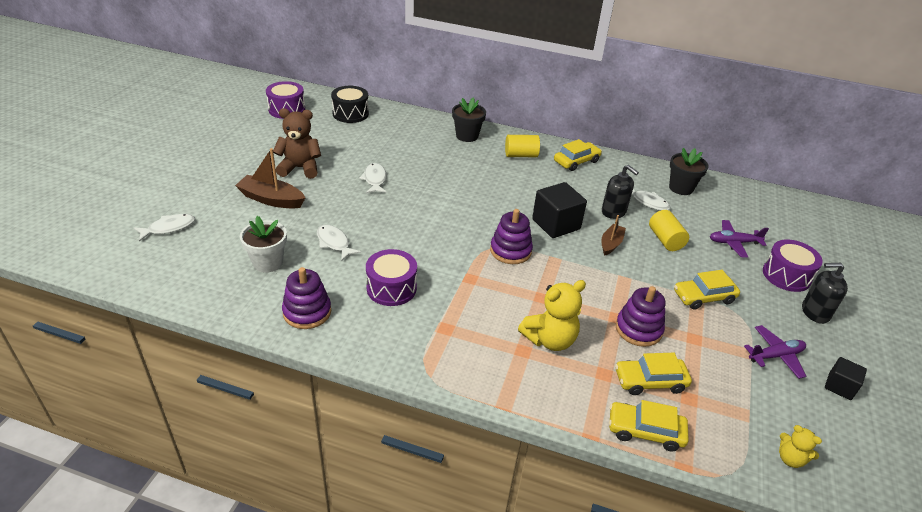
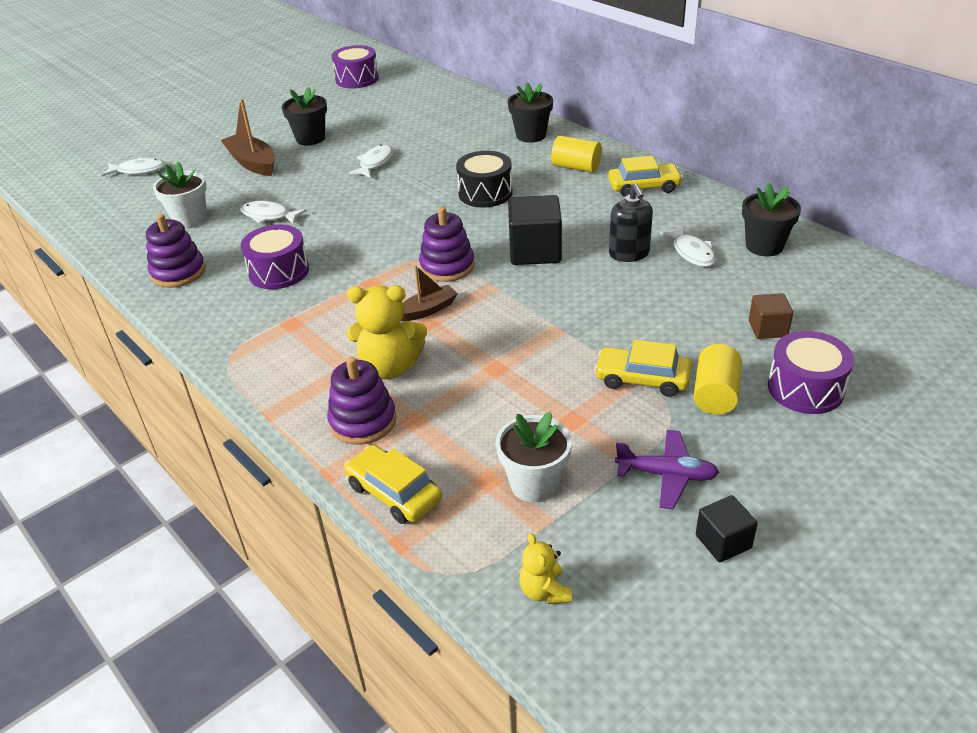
camera: 35 degrees right, 0 degrees up
brown teddy bear [273,108,321,179] -> black flower pot [282,87,327,146]
white fish [317,225,361,261] -> white fish turned 60 degrees counterclockwise [240,201,307,224]
black drum [331,86,369,123] -> black drum moved to [456,151,512,208]
brown boat [601,215,626,256] -> brown boat moved to [401,265,458,321]
yellow car [615,353,692,395] -> none
purple stacking toy [616,286,665,347] -> purple stacking toy moved to [327,356,396,445]
yellow cylinder [649,210,689,251] -> yellow cylinder moved to [693,344,742,415]
purple plane [710,220,769,258] -> brown cube [749,293,793,339]
black soap dispenser [802,263,848,324] -> none
none -> white flower pot [496,412,572,503]

